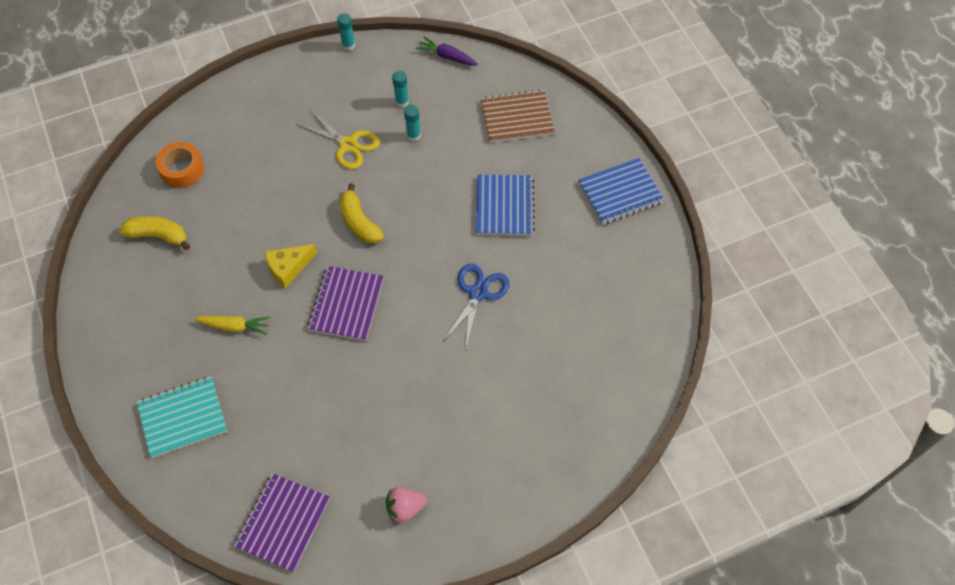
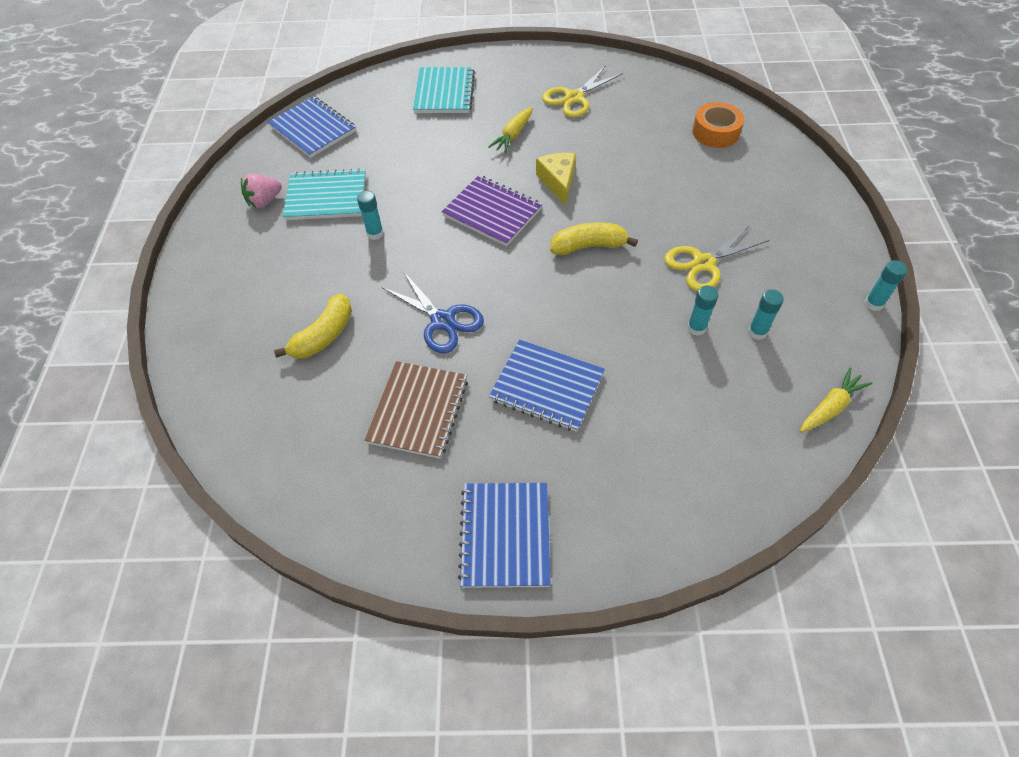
camera: 115 degrees right, 5 degrees down
yellow banana [119,216,190,250] -> yellow banana moved to [274,293,352,359]
purple notebook [234,473,330,572] -> blue notebook [268,96,356,158]
pink strawberry [386,487,427,524] -> pink strawberry turned 135 degrees counterclockwise [241,173,282,208]
purple carrot [416,36,478,66] -> yellow carrot [800,367,872,433]
brown notebook [481,90,555,143] -> brown notebook moved to [364,361,468,459]
none -> turquoise notebook [283,168,366,220]
none -> turquoise glue stick [357,191,383,240]
none -> yellow scissors [542,65,623,117]

